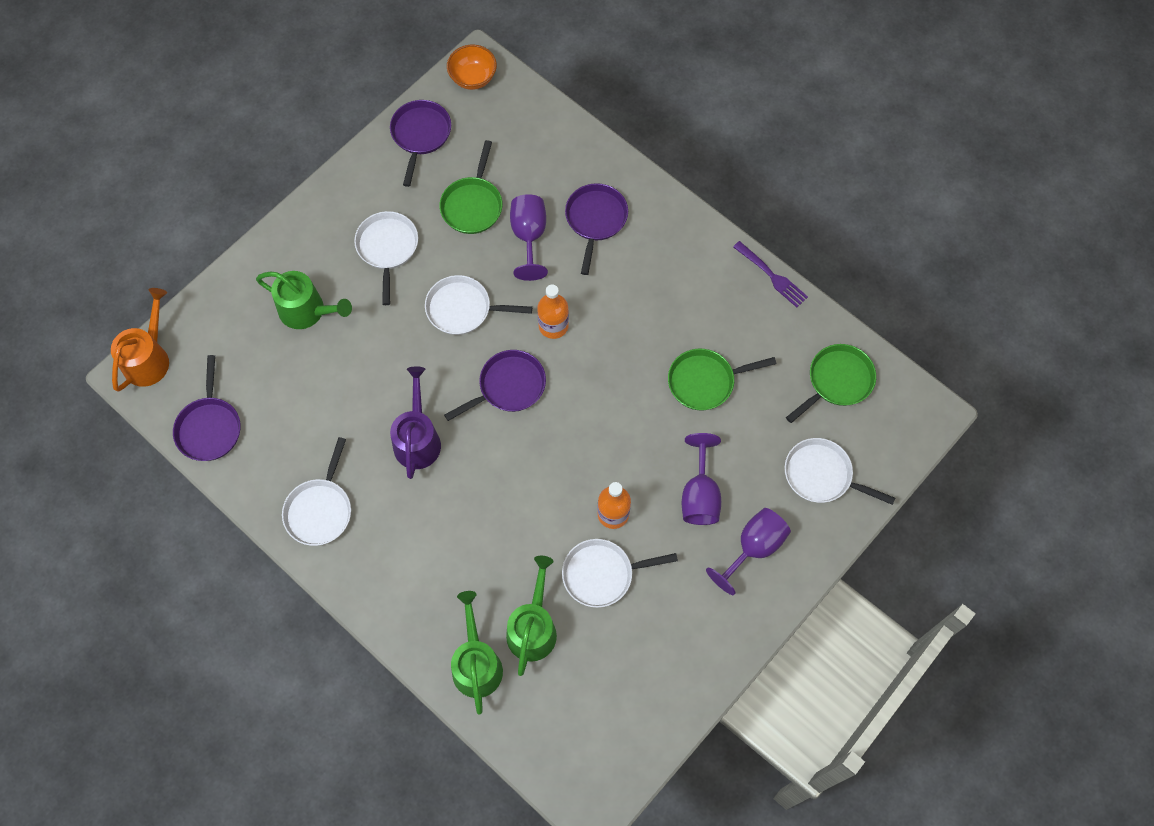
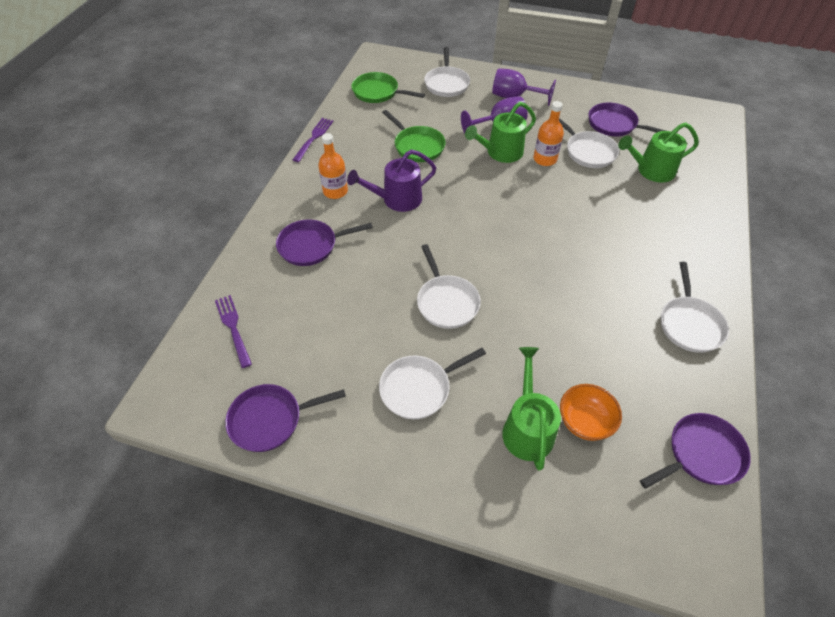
camera: 115 degrees left, 15 degrees down
orange watering can [111,288,169,392] -> none
white pan [282,437,351,546] -> white pan turned 105 degrees clockwise [661,262,729,353]
purple watering can [390,366,441,479] -> purple watering can moved to [347,150,436,212]
green pan [439,140,503,234] -> none
purple pan [444,350,546,421] -> purple pan moved to [588,102,666,136]
orange bowl [447,45,497,90] -> orange bowl moved to [560,384,622,441]
green watering can [451,591,503,714] -> green watering can moved to [465,102,536,163]
purple goblet [510,194,548,281] -> none
orange bottle [537,284,569,339] -> orange bottle moved to [318,133,348,199]
none -> purple fork [215,295,252,368]

